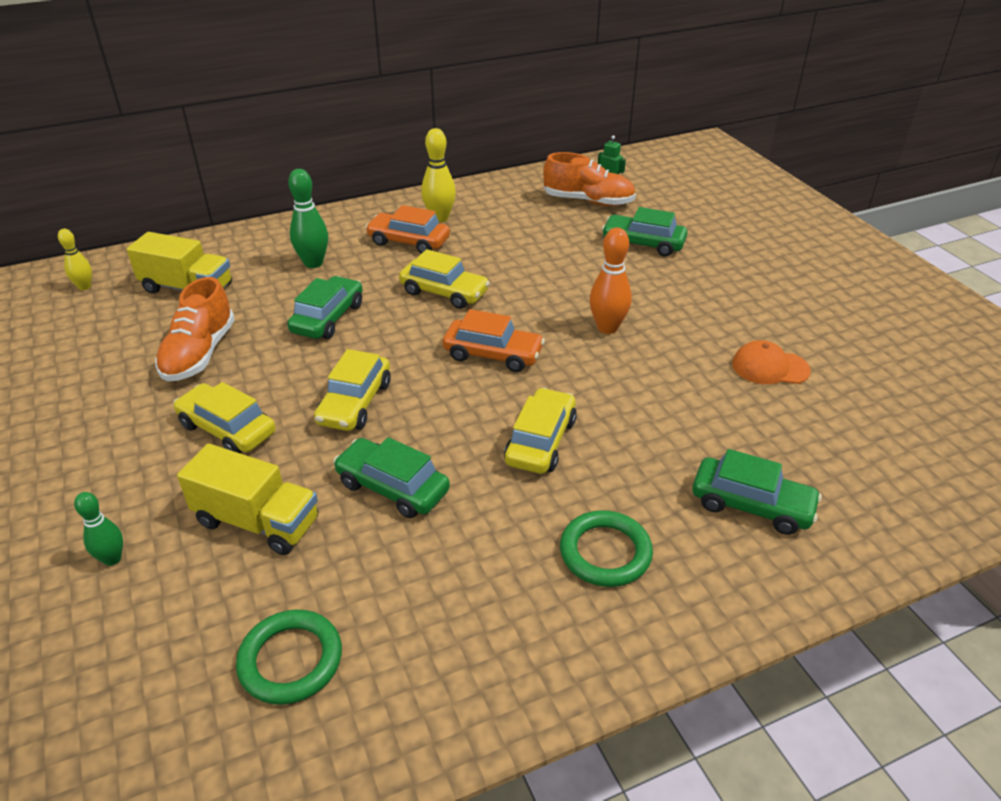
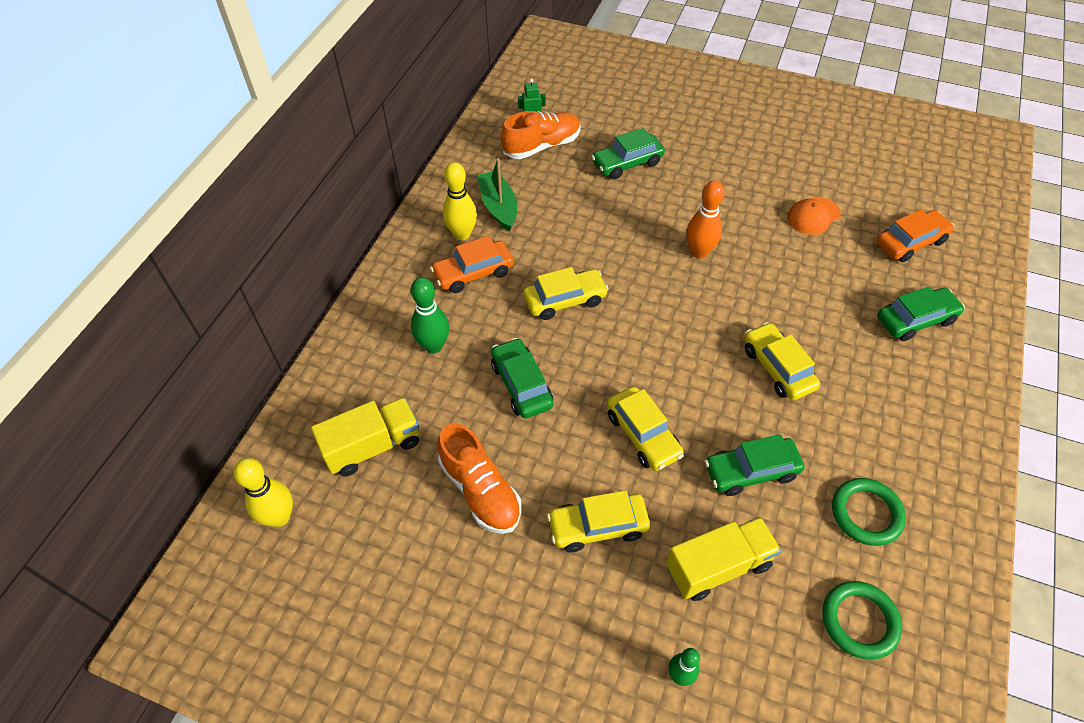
camera: 45 degrees left, 15 degrees up
yellow bowling pin [58,229,92,290] -> yellow bowling pin [234,458,293,527], size x1.61
orange car [443,309,545,372] -> orange car moved to [877,209,954,262]
green ring [560,510,653,587] -> green ring moved to [832,478,906,546]
none -> green boat [478,158,517,231]

